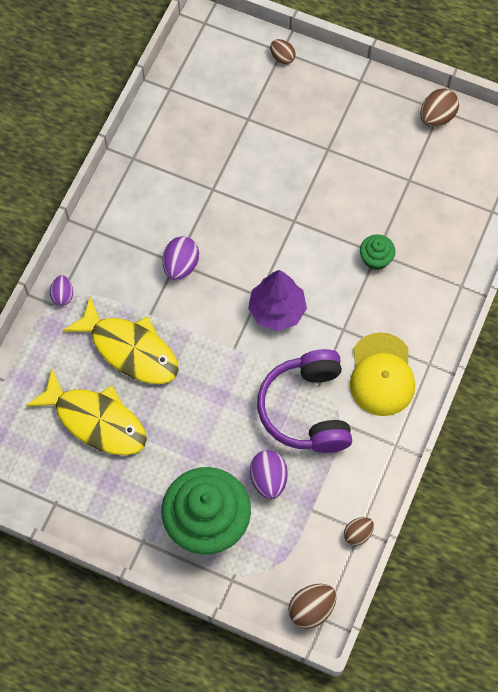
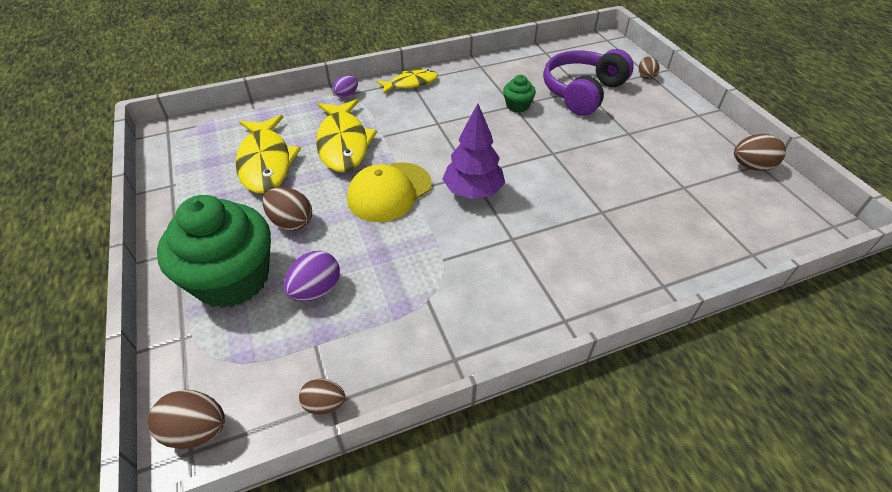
camera: 45 degrees right, 20 degrees down
purple egg [163,236,199,280] -> none
purple headphones [257,349,352,453] -> purple headphones moved to [543,49,634,116]
yellow cap [350,332,415,416] -> yellow cap moved to [347,162,432,222]
green cupcake [360,234,395,270] -> green cupcake moved to [503,75,536,112]
none -> brown egg [263,187,312,231]
none -> yellow fish [376,70,438,94]

